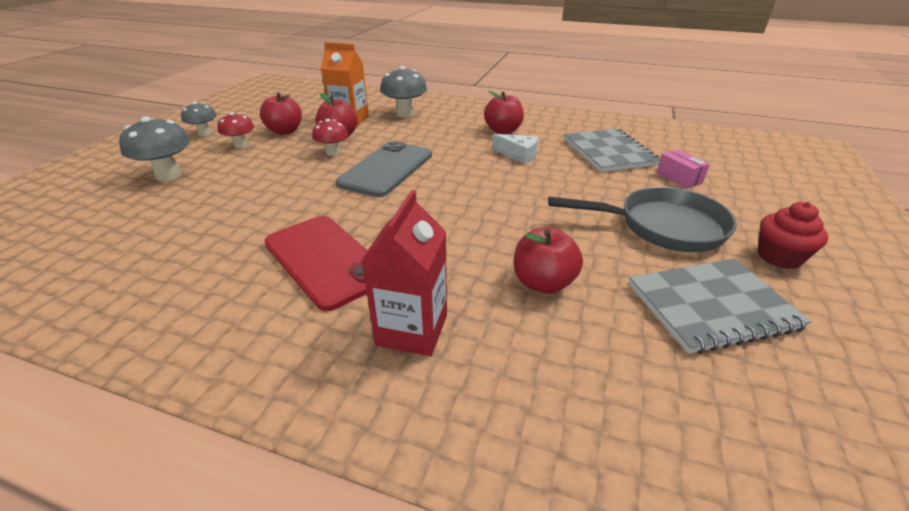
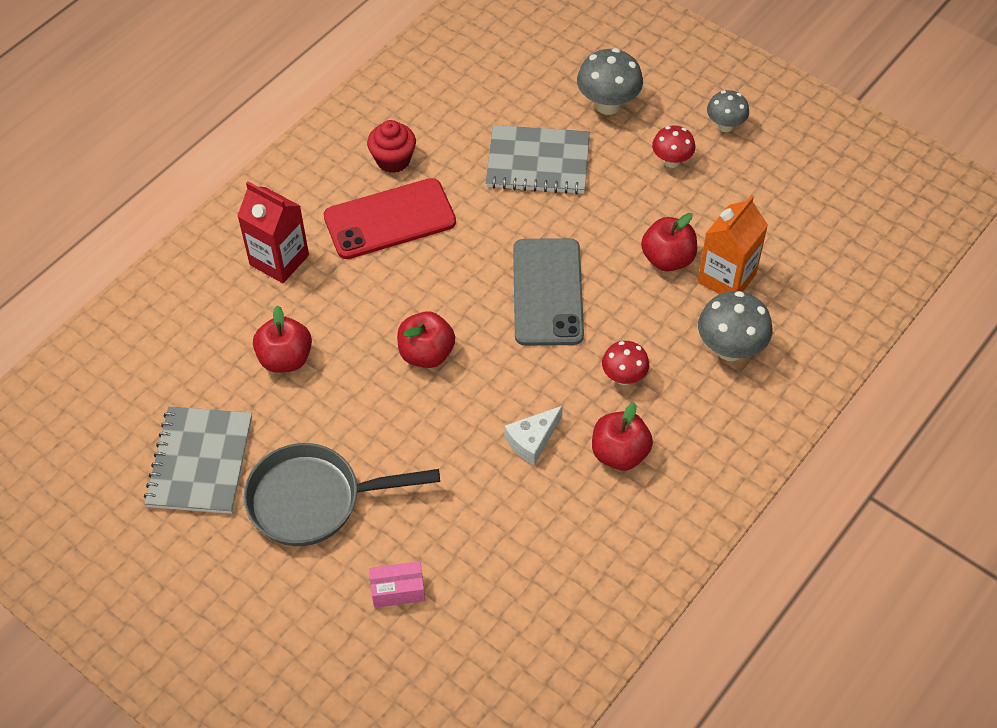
camera: 110 degrees right, 20 degrees up
red apple [260,92,302,135] -> red apple moved to [397,311,455,368]
red mushroom [312,119,348,156] -> red mushroom moved to [602,341,649,385]
grey phone [336,141,432,197] -> grey phone turned 45 degrees clockwise [513,238,584,346]
grey pan [548,187,737,252] -> grey pan turned 60 degrees clockwise [244,443,440,546]
grey notebook [565,129,660,172] -> grey notebook moved to [485,125,590,194]
red cupcake [758,202,828,269] -> red cupcake moved to [367,120,416,173]

